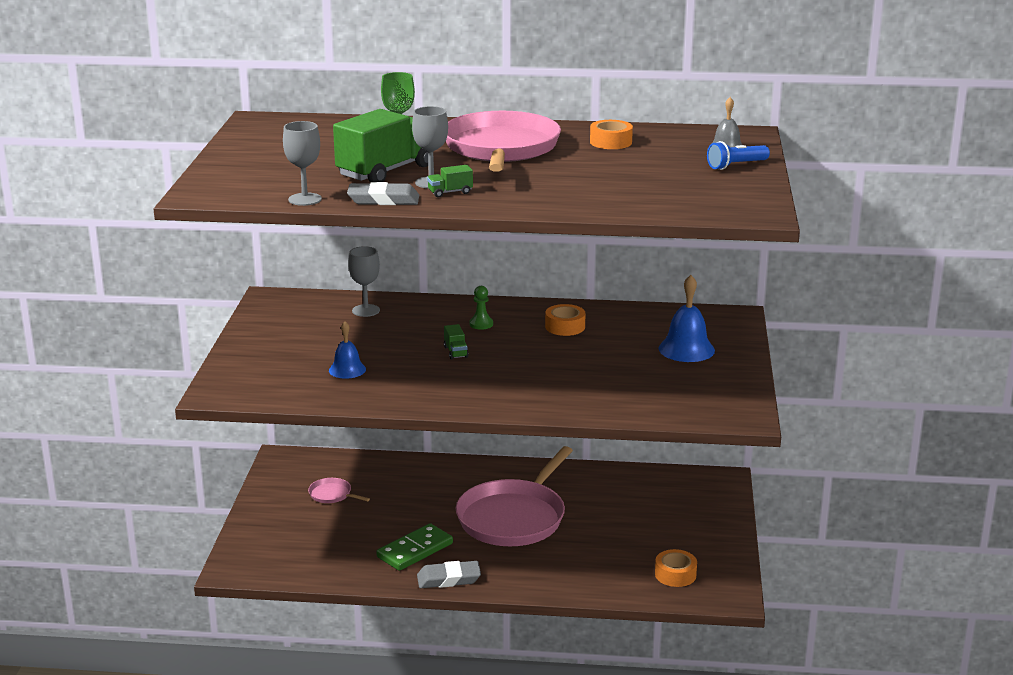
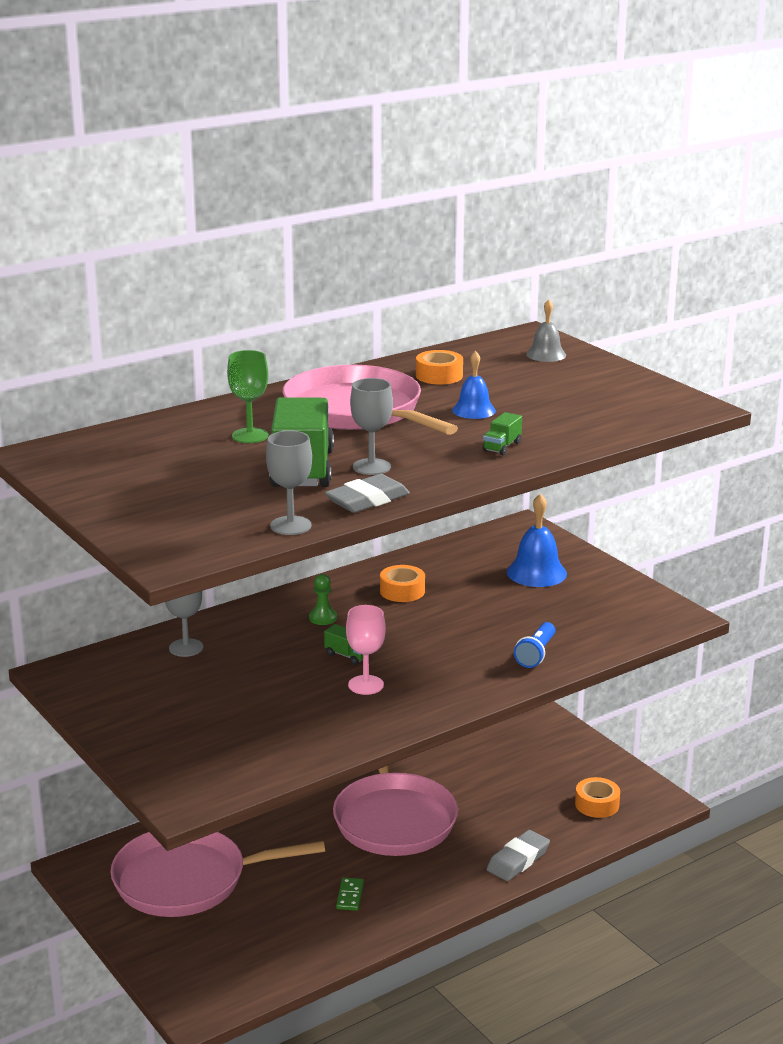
camera: 40 degrees left, 0 degrees up
pink pan [308,478,370,503] -> pink pan [110,832,325,917], size x2.48
blue bell [329,322,366,379] -> blue bell moved to [452,351,496,419]
green domino [376,523,453,571] -> green domino [336,877,364,911], size x0.53
grey eraser [417,561,481,588] -> grey eraser moved to [487,830,550,881]
green truck [427,165,473,198] -> green truck moved to [482,412,522,455]
blue flashlight [707,141,770,170] -> blue flashlight moved to [514,622,555,668]
none -> pink goblet [346,605,386,695]

